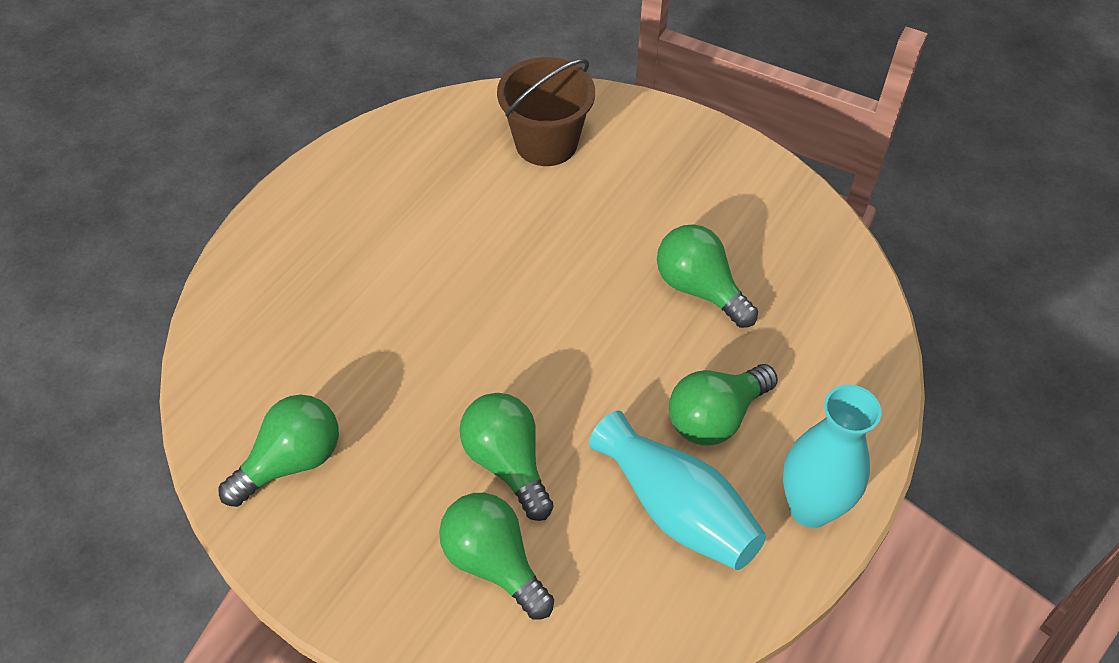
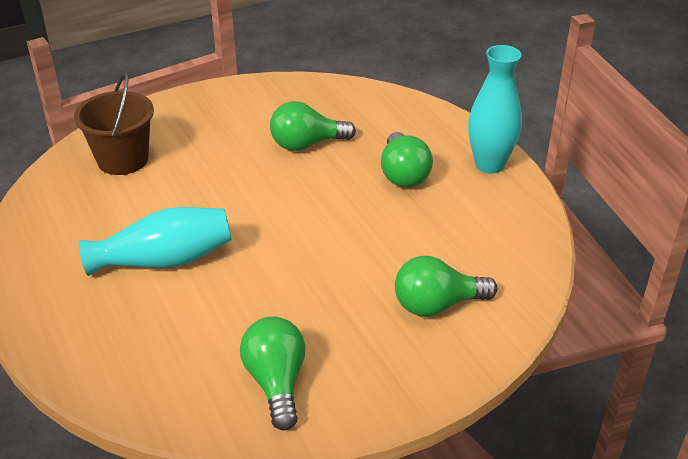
camera: 60 degrees left, 15 degrees down
green light bulb [459,393,554,521] -> none
turquoise vase [589,411,766,570] -> turquoise vase moved to [79,207,232,276]

